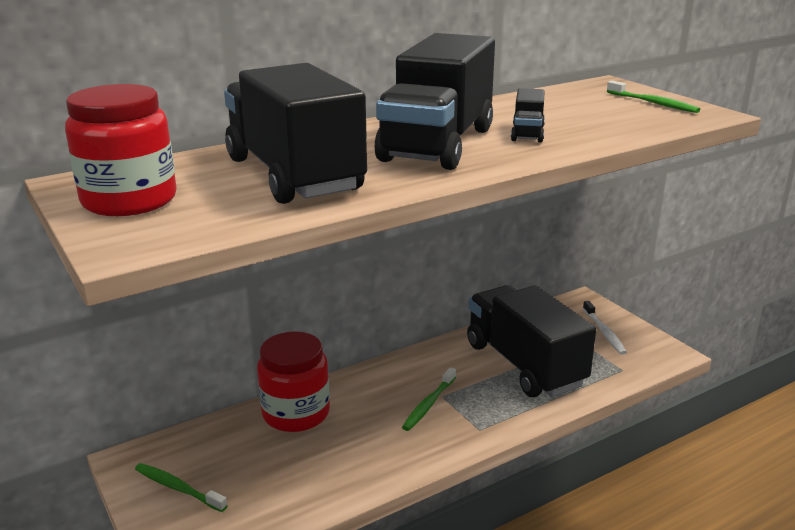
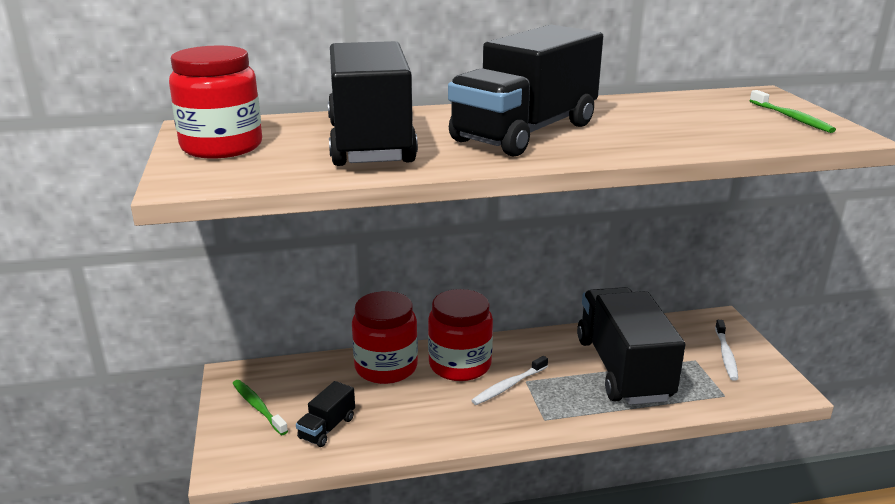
camera: 20 degrees right, 0 degrees up
green toothbrush [402,367,456,431] -> white toothbrush [471,356,548,405]
black truck [511,88,545,143] -> black truck moved to [296,381,355,447]
none -> red jar [428,289,493,381]

